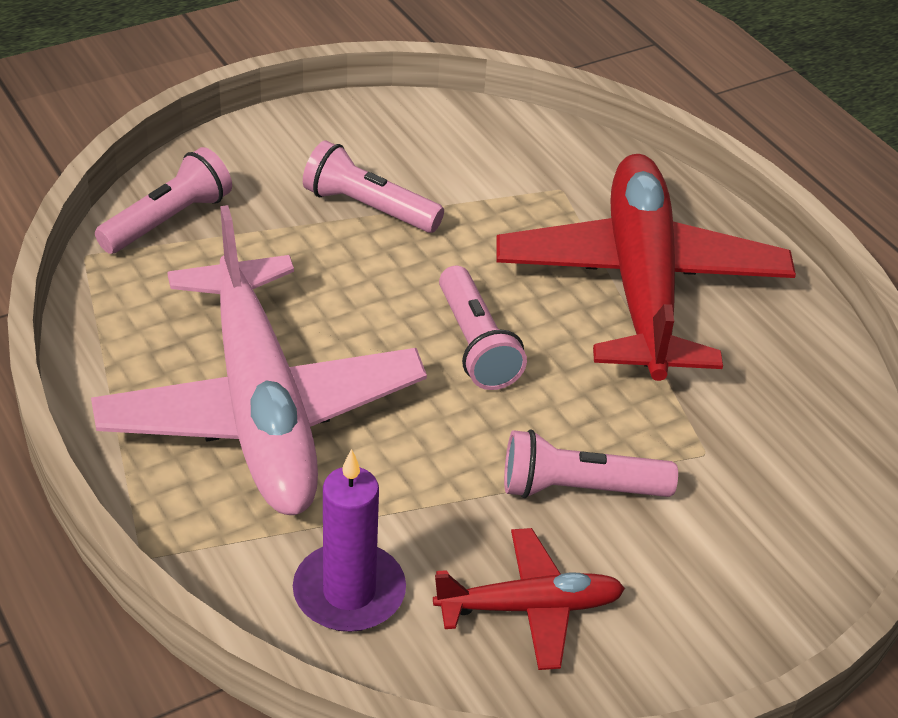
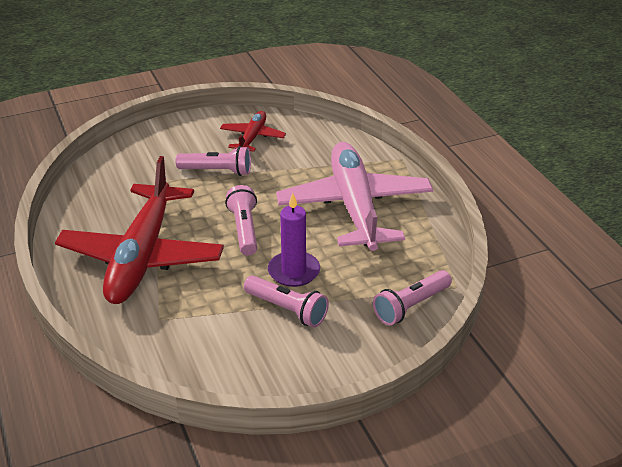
camera: 170 degrees left, 5 degrees down
purple candle [293,449,406,632] -> purple candle moved to [268,193,320,287]
red plane [433,528,625,670] -> red plane turned 105 degrees clockwise [220,111,286,151]

